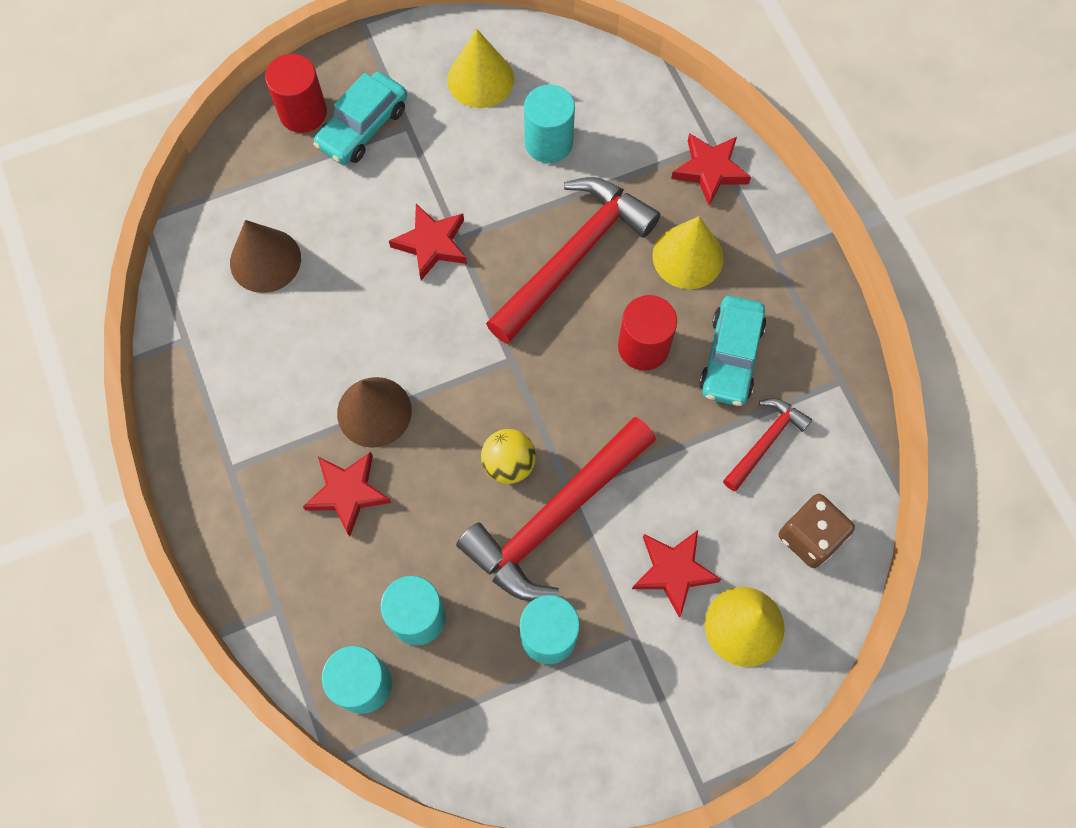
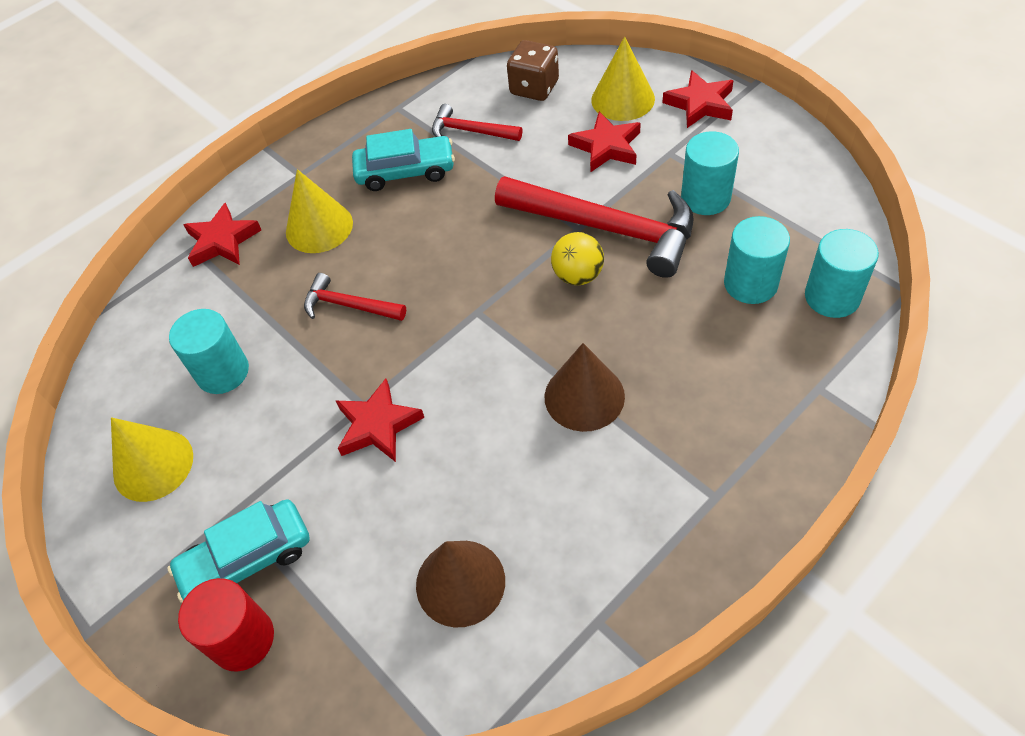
camera: 105 degrees left, 15 degrees down
red star [303,452,391,537] -> red star moved to [662,70,734,128]
turquoise car [313,72,407,165] -> turquoise car turned 135 degrees clockwise [168,499,310,603]
red hammer [486,177,661,344] -> red hammer [304,273,406,321], size x0.51
red cylinder [618,295,677,370] -> none

